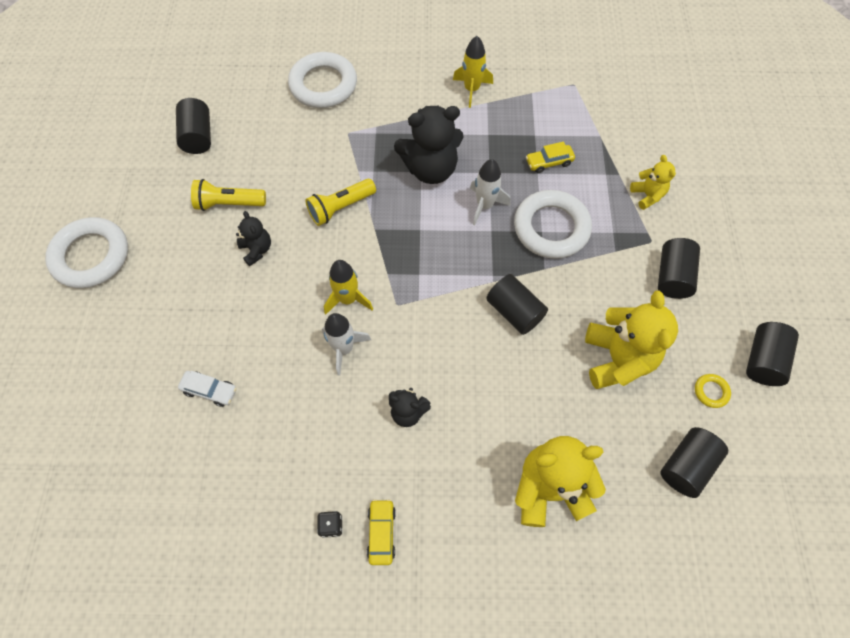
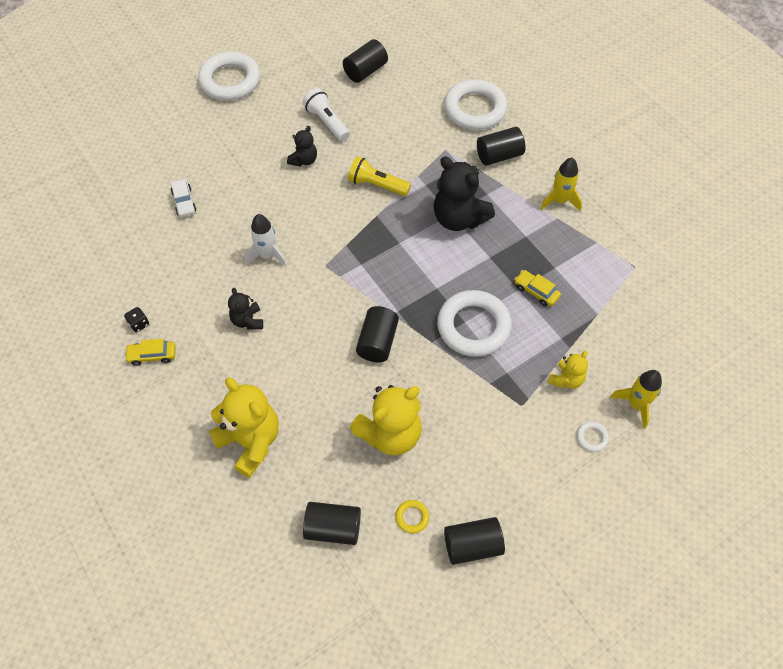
camera: 55 degrees right, 5 degrees down
yellow flashlight [191,179,266,211] -> white flashlight [303,88,350,141]
yellow rocket [324,260,373,315] -> yellow rocket moved to [610,370,662,429]
yellow car [367,499,396,565] -> yellow car turned 150 degrees counterclockwise [125,339,176,366]
white rocket [470,159,510,225] -> none
black cylinder [658,238,700,299] -> black cylinder moved to [477,127,526,166]
none -> white ring [576,421,609,452]

